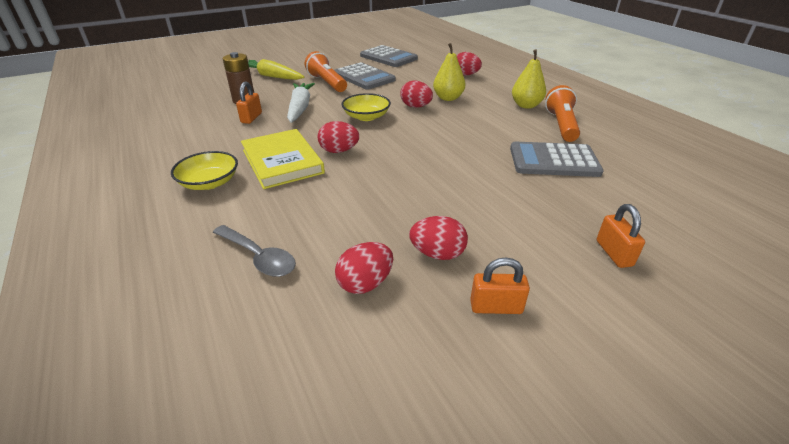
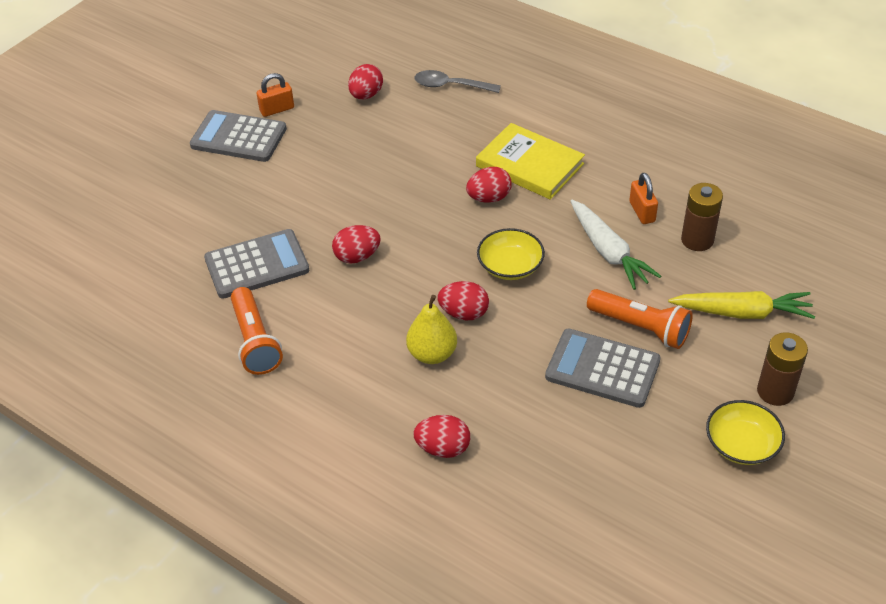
camera: 155 degrees right, 10 degrees up
yellow bowl [171,151,238,190] -> yellow bowl moved to [706,400,785,465]
grey calculator [360,45,418,67] -> grey calculator moved to [190,110,287,162]
red egg [409,216,468,260] -> red egg moved to [332,225,381,264]
yellow pear [512,49,546,109] -> none
orange padlock [597,204,645,268] -> none
none -> brown battery [757,332,808,406]

